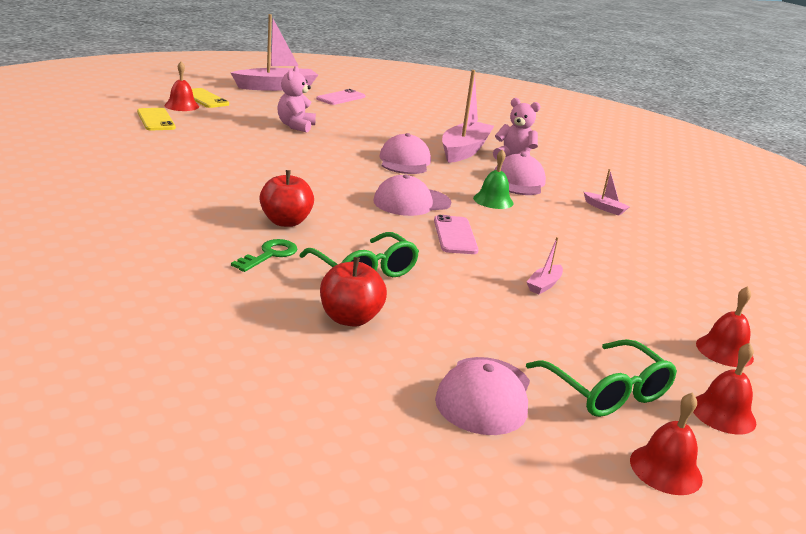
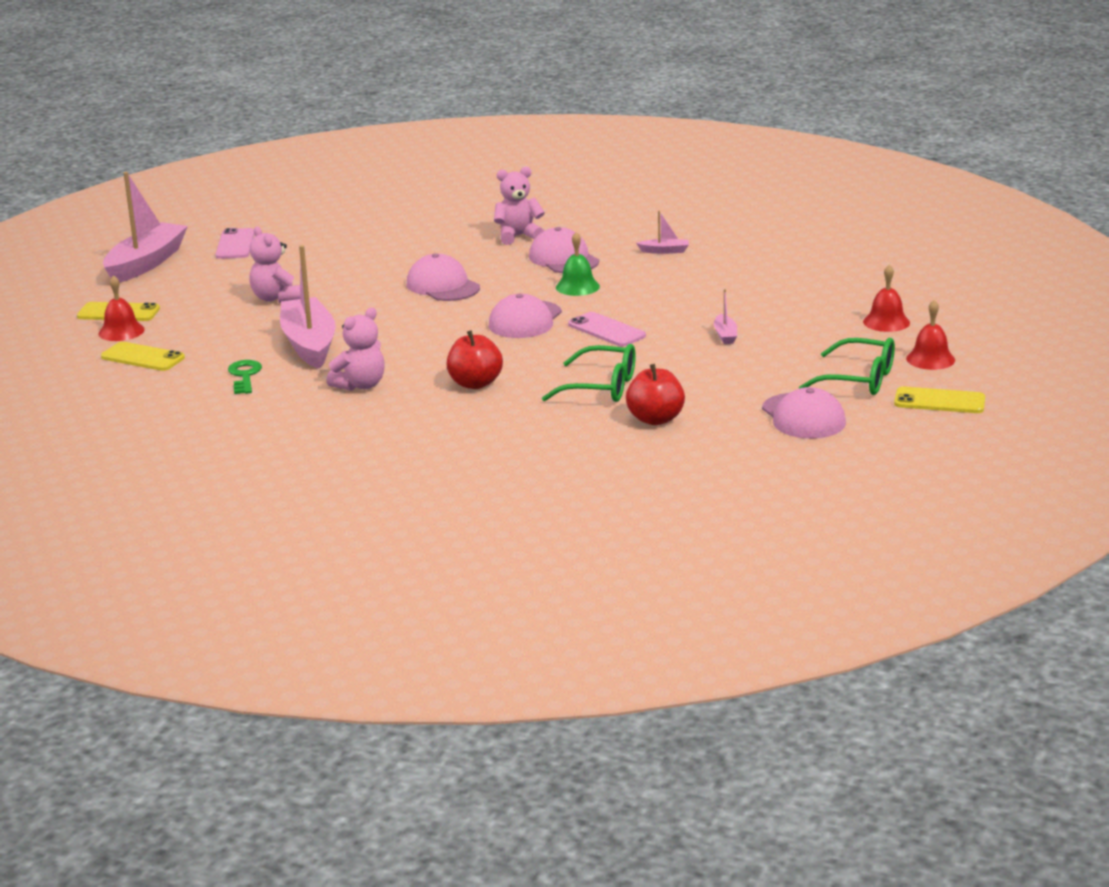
camera: 35 degrees left, 0 degrees up
green key [231,239,297,272] -> green key moved to [228,360,262,394]
pink boat [442,70,494,163] -> pink boat moved to [280,245,336,369]
red bell [630,392,703,495] -> yellow phone [894,387,985,413]
none -> pink teddy bear [327,307,385,391]

